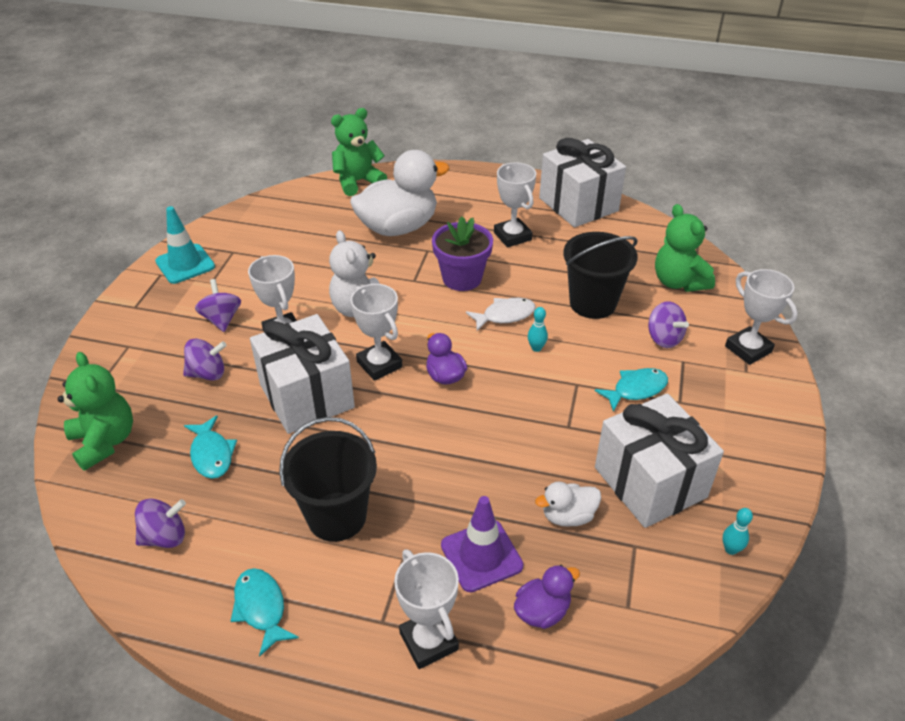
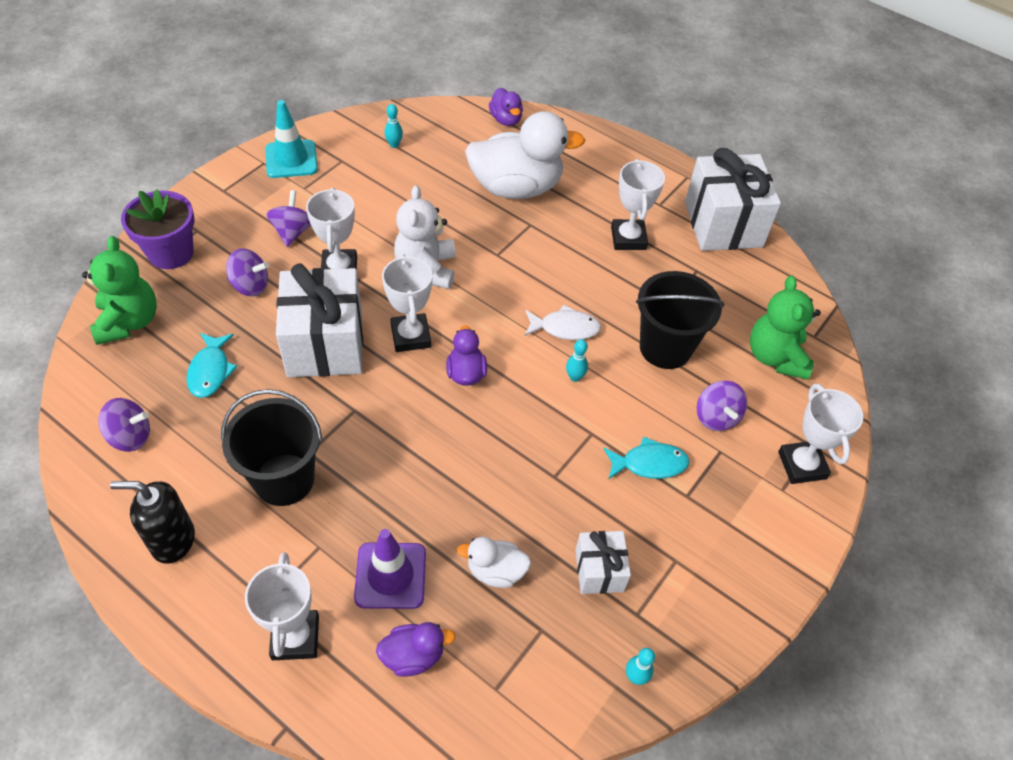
camera: 20 degrees right, 10 degrees up
turquoise fish [231,568,299,657] -> black soap dispenser [110,481,195,564]
green teddy bear [331,108,387,196] -> purple duck [489,88,523,126]
purple flower pot [432,216,493,291] -> purple flower pot moved to [121,189,194,269]
white gift [595,393,724,528] -> white gift [575,531,631,594], size x0.51
none -> turquoise bowling pin [384,104,403,148]

